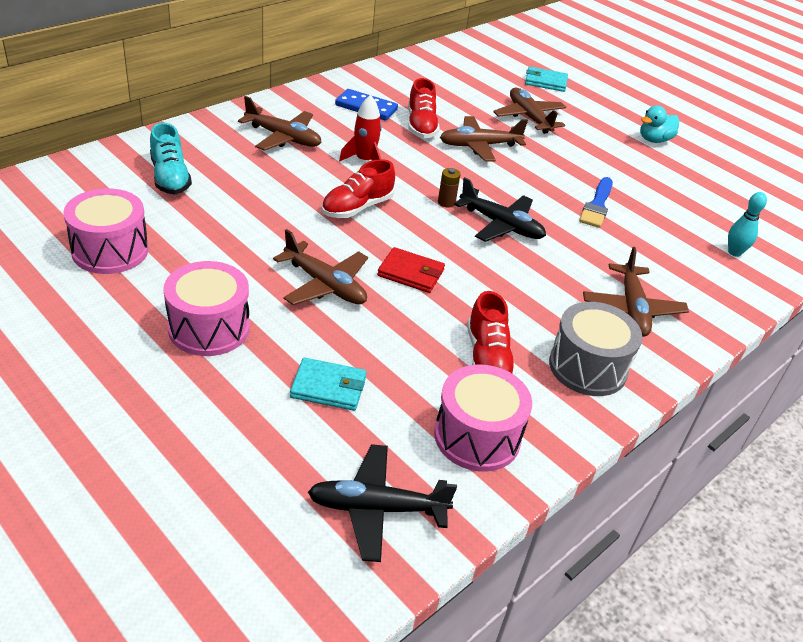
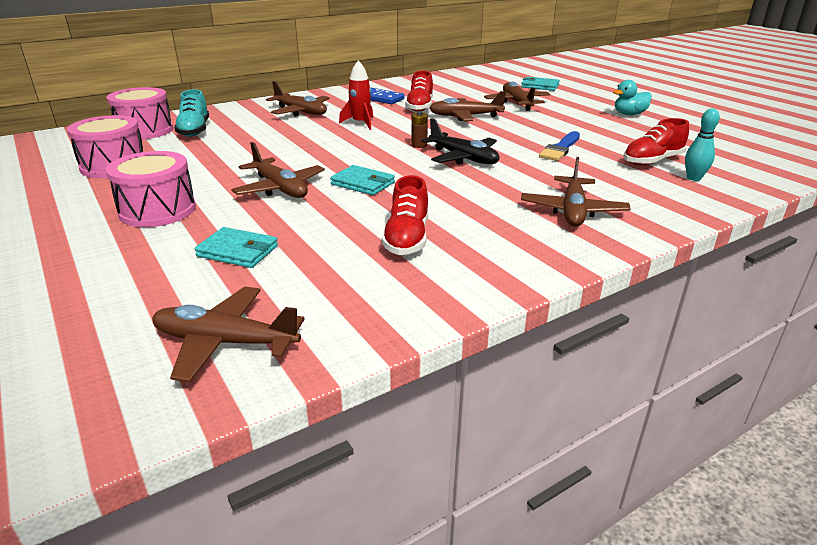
camera: 15 degrees right, 10 degrees down
black plane [308,444,457,562] -> brown plane [152,286,305,382]
red shoe [321,159,395,218] -> red shoe moved to [623,118,689,166]
red wallet [377,247,445,293] -> turquoise wallet [330,165,395,195]
pink drum [434,365,532,472] -> pink drum moved to [106,87,173,140]
grey drum [549,302,642,396] -> none

